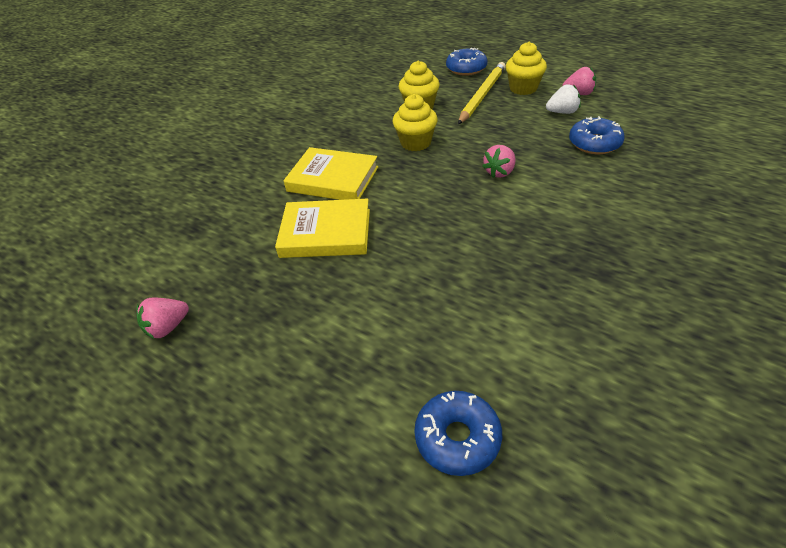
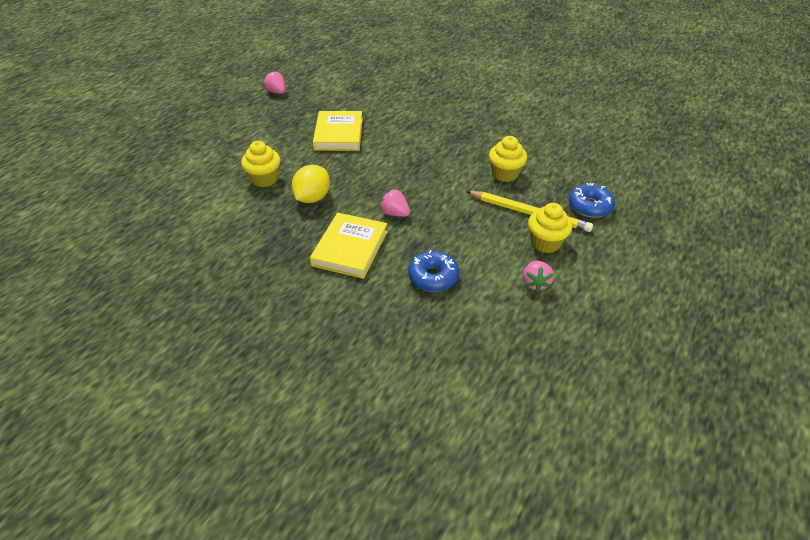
camera: 85 degrees right, 0 degrees up
yellow book [284,147,379,200] -> yellow book moved to [310,213,387,279]
yellow cupcake [392,94,438,151] -> yellow cupcake moved to [241,141,280,187]
blue donut [414,391,502,476] -> none
white strawberry [546,84,581,114] -> none
none -> yellow lemon [291,165,330,203]

